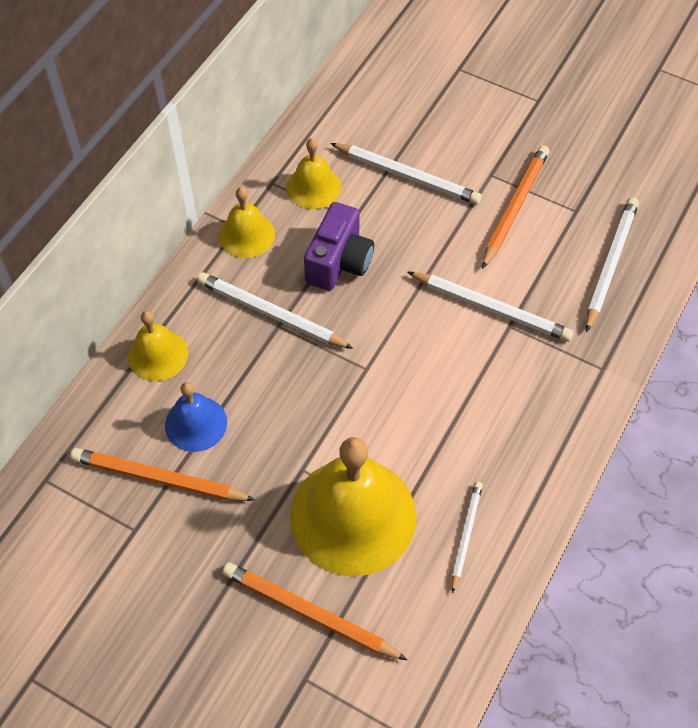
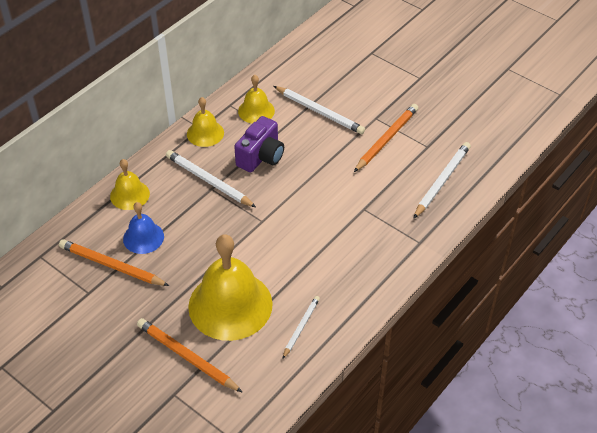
camera: 10 degrees right, 10 degrees down
white pencil [408,272,573,342] -> none

